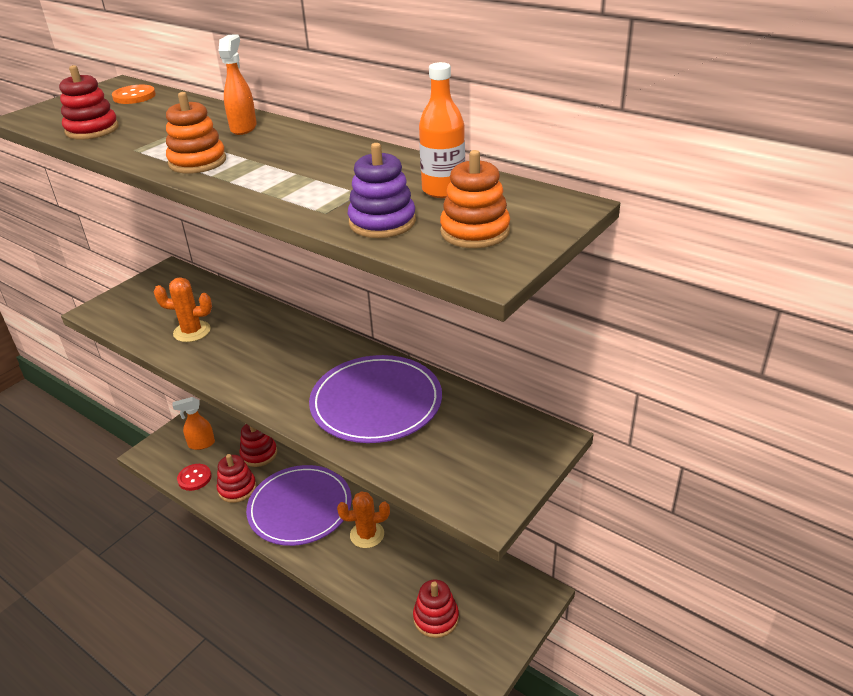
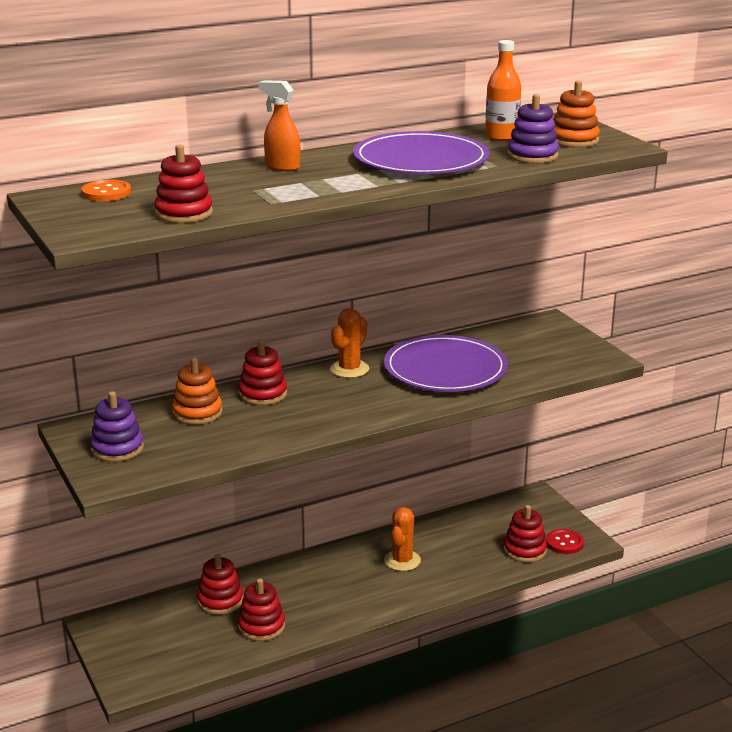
camera: 65 degrees left, 10 degrees down
orange cactus [154,277,212,342] -> orange cactus moved to [330,308,369,378]
orange stacking toy [166,92,226,174] -> orange stacking toy moved to [172,358,223,425]
orange spray bottle [173,397,215,450] -> none
red button [177,464,211,491] -> red button moved to [546,529,584,554]
purple plate [246,465,352,546] -> purple plate moved to [353,131,490,174]
none -> purple stacking toy [90,391,144,462]
none -> red stacking toy [238,340,287,405]

